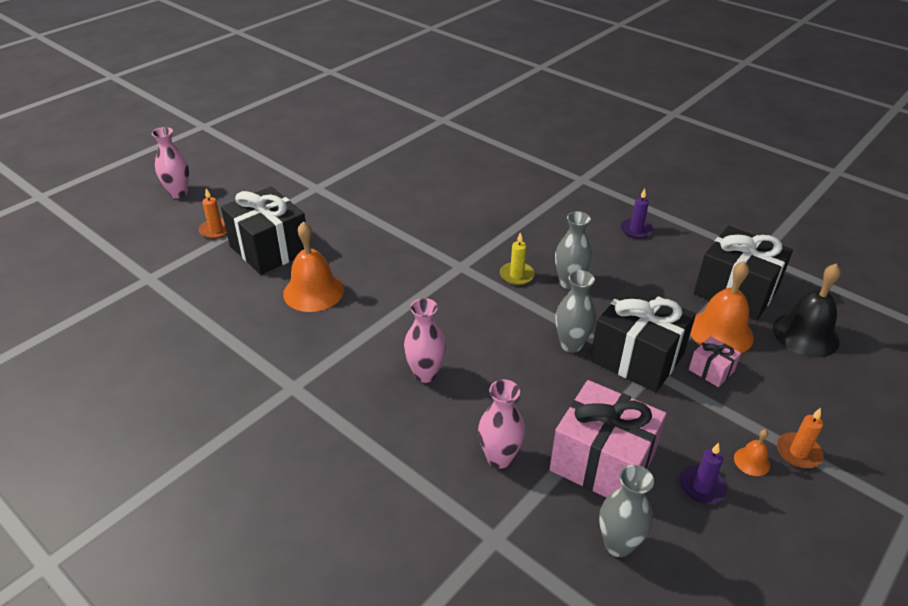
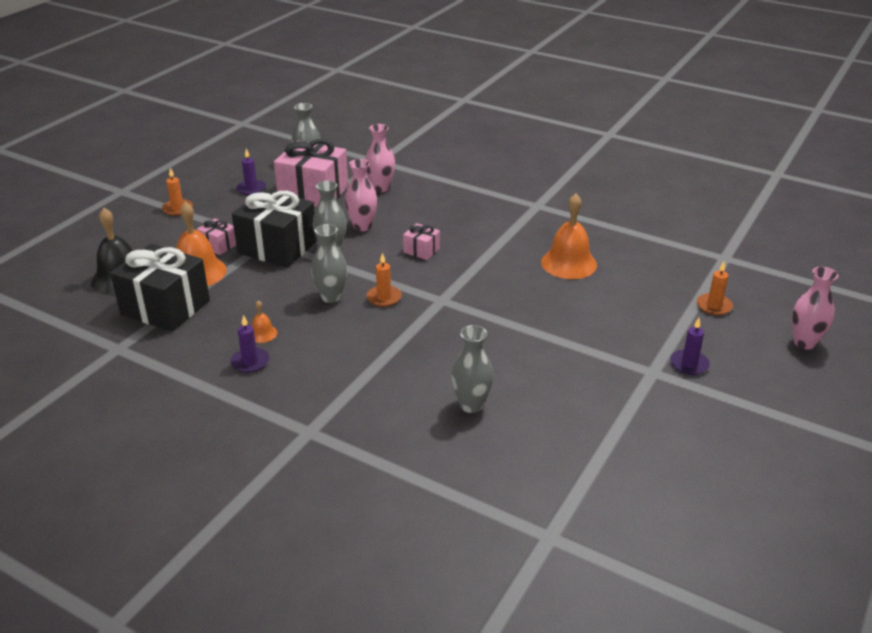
camera: 170 degrees right, 5 degrees down
black gift [221,186,306,275] -> none
pink vase [404,298,446,383] -> pink vase moved to [345,159,377,231]
yellow candle [500,232,535,285] -> orange candle [366,253,402,307]
orange bell [734,429,770,476] -> orange bell moved to [252,300,277,343]
none -> pink gift [403,223,440,260]
none -> grey vase [451,325,494,413]
none -> purple candle [670,318,710,375]

